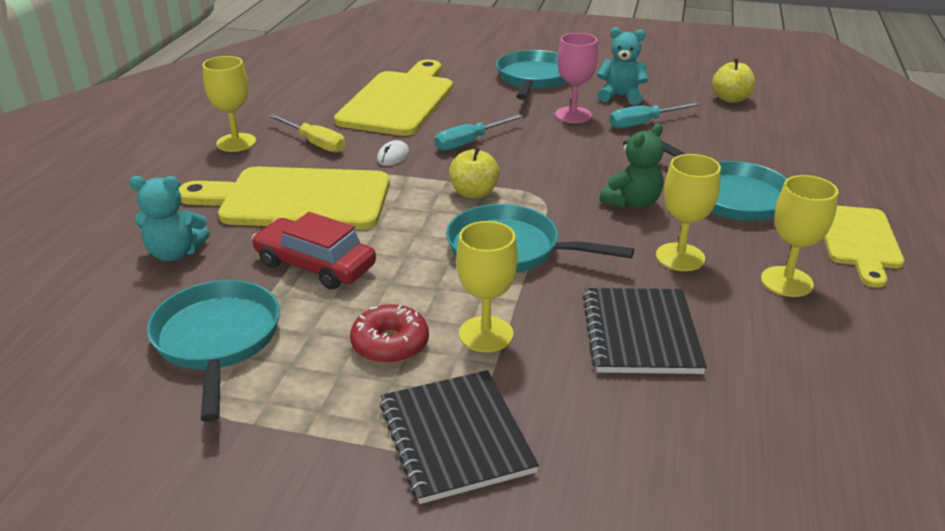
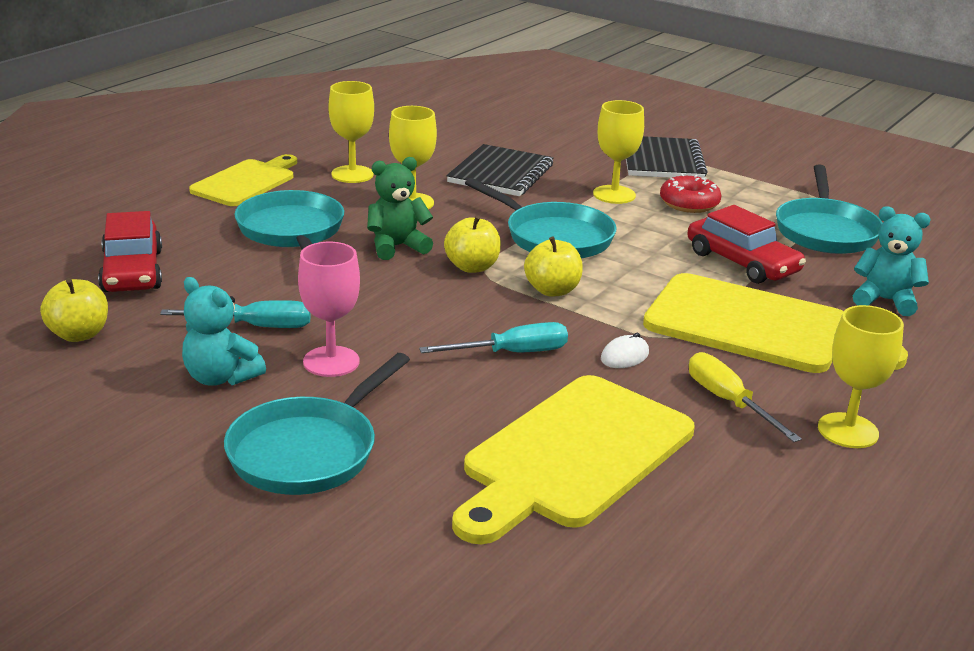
camera: 160 degrees left, 5 degrees down
none -> red car [98,211,162,292]
none -> yellow apple [444,215,501,273]

